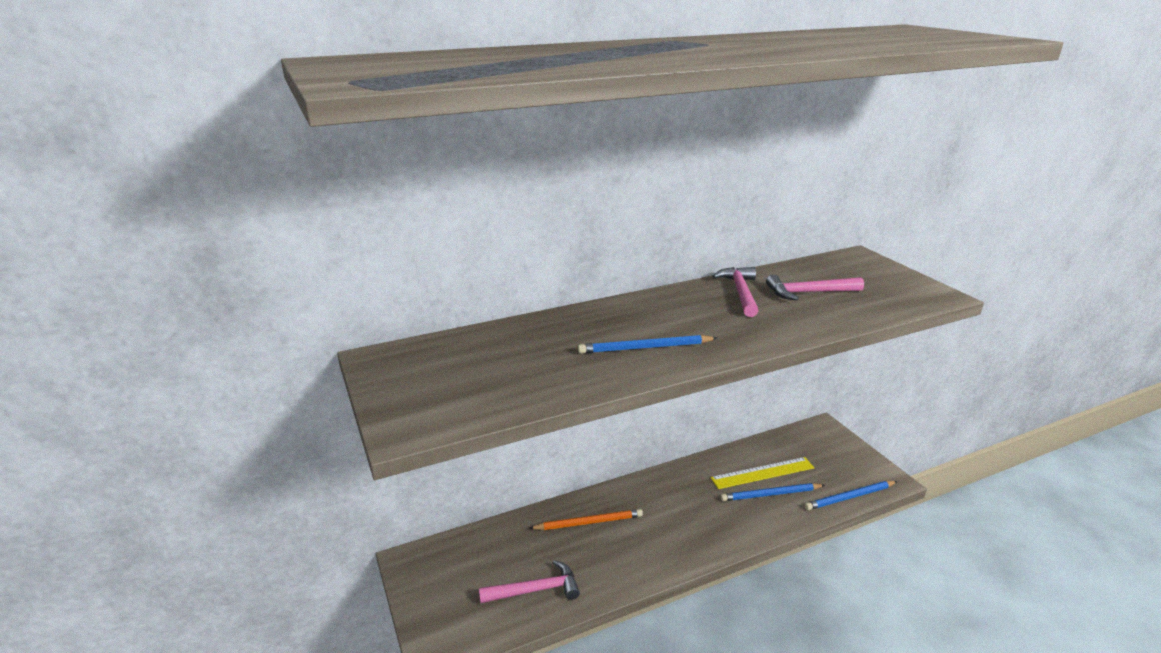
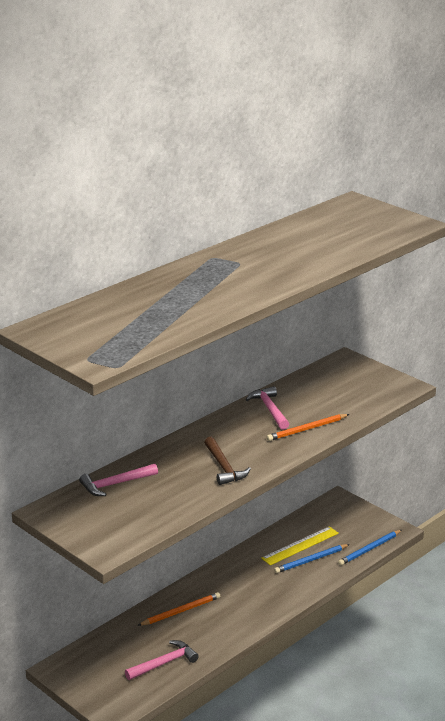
camera: 20 degrees left, 0 degrees up
blue pencil [578,335,717,354] -> brown hammer [204,437,251,485]
pink hammer [766,274,864,300] -> pink hammer moved to [79,464,158,496]
none -> orange pencil [267,414,349,441]

